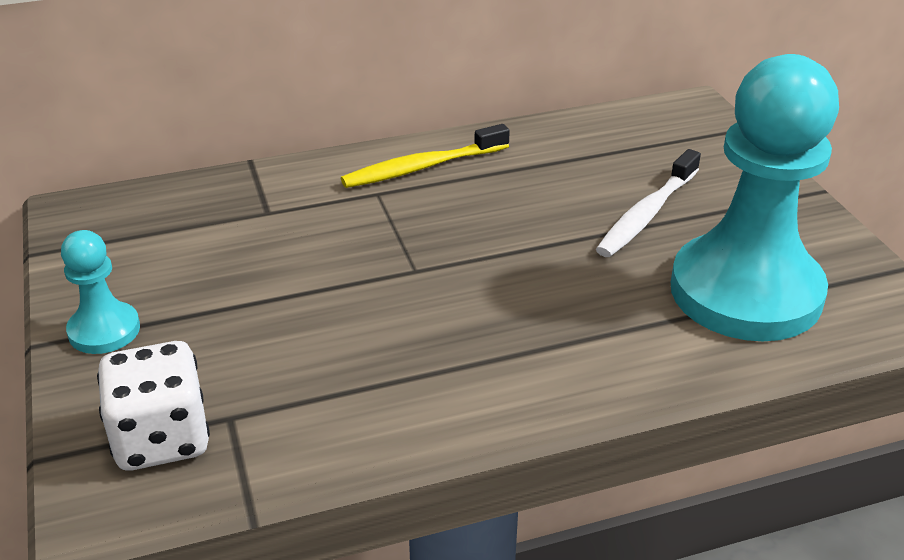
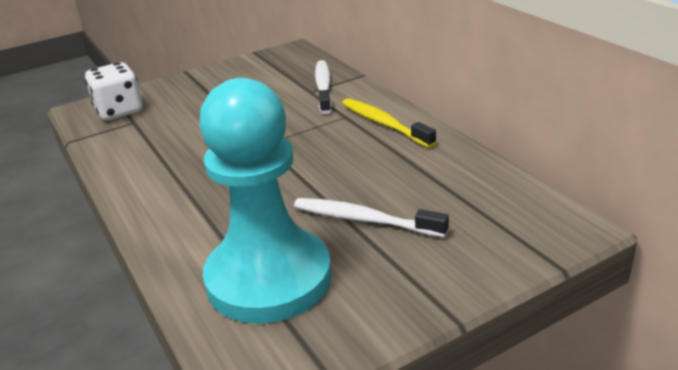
camera: 80 degrees right, 5 degrees down
turquoise pawn [61,230,140,354] -> none
none -> white toothbrush [315,60,332,114]

